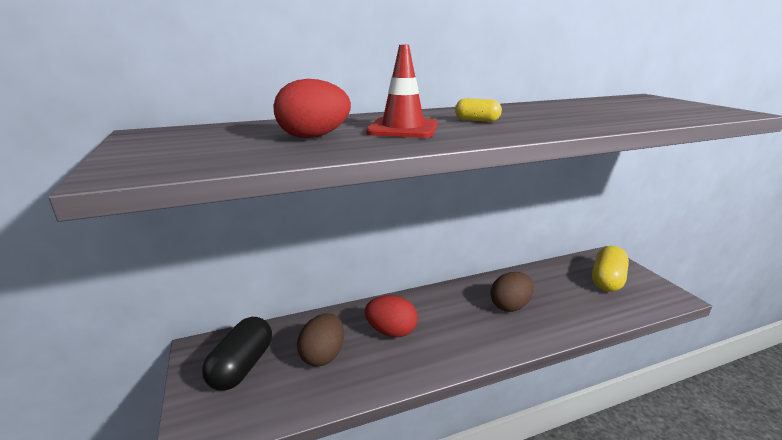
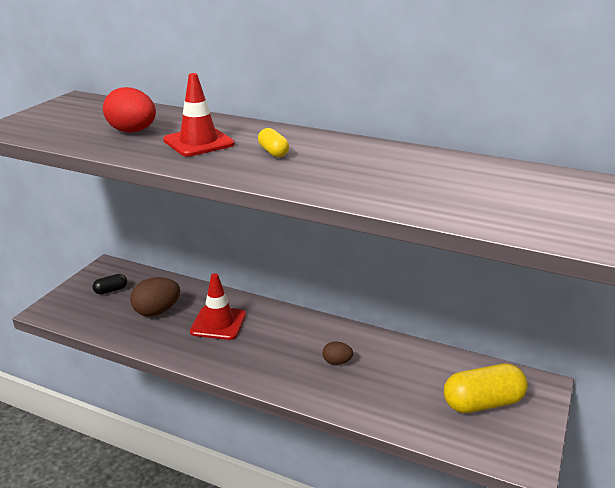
camera: 45 degrees right, 5 degrees up
black capsule [202,317,272,391] -> black capsule [92,274,127,295], size x0.50
red egg [365,295,418,337] -> red traffic cone [190,273,246,340]
brown egg [490,272,534,312] -> brown egg [323,342,353,365], size x0.56

